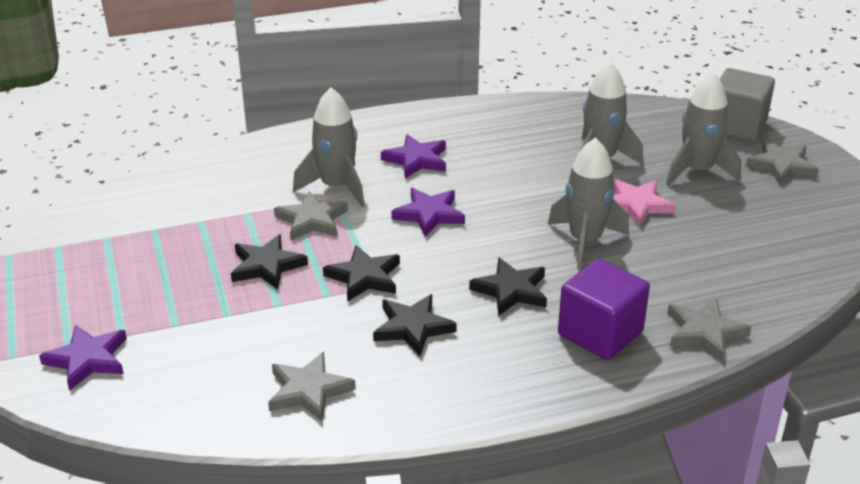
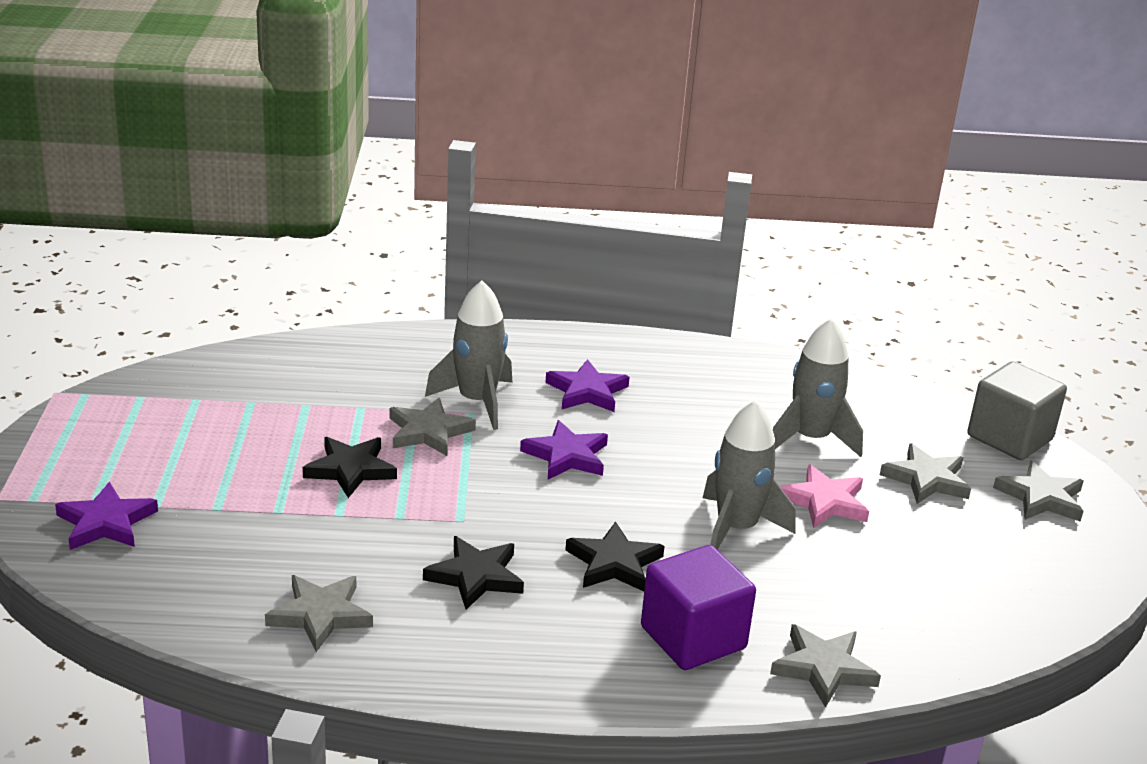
camera: 15 degrees right, 5 degrees down
black star [323,245,400,302] -> none
grey rocket [666,72,741,186] -> grey star [880,443,971,504]

